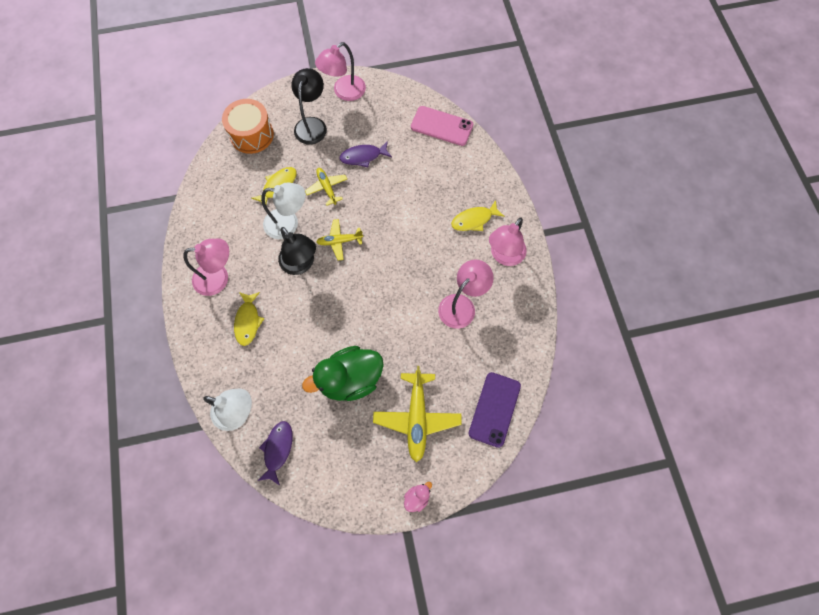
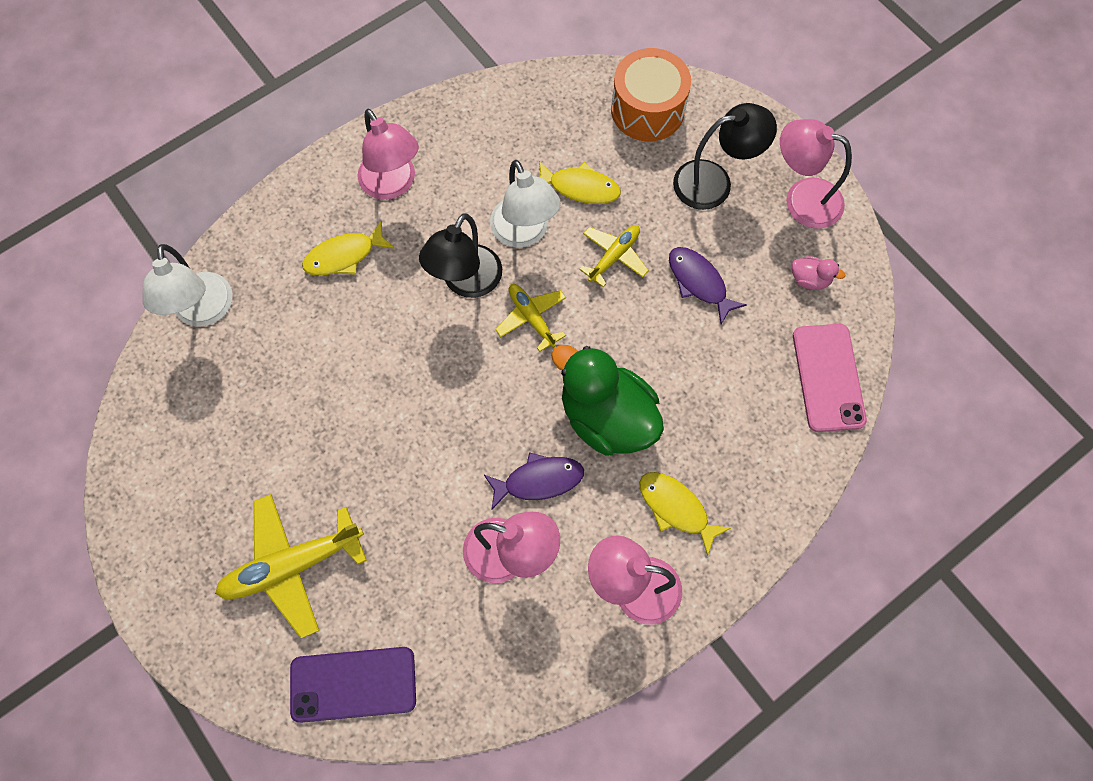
camera: 65 degrees right, 0 degrees up
purple fish [257,421,293,486] -> purple fish moved to [484,452,584,509]
green duck [302,346,384,401] -> green duck moved to [551,345,664,456]
pink duck [404,482,432,512] -> pink duck moved to [792,256,845,290]

